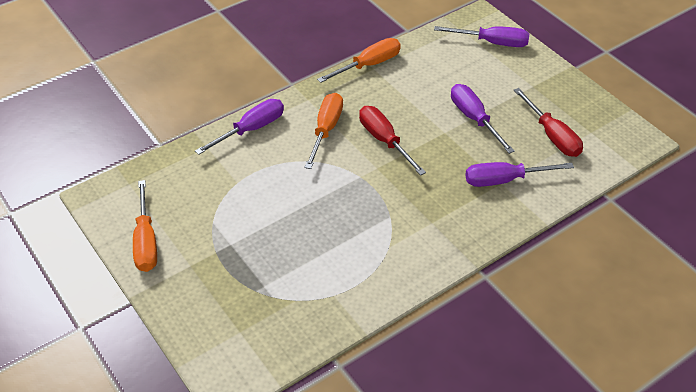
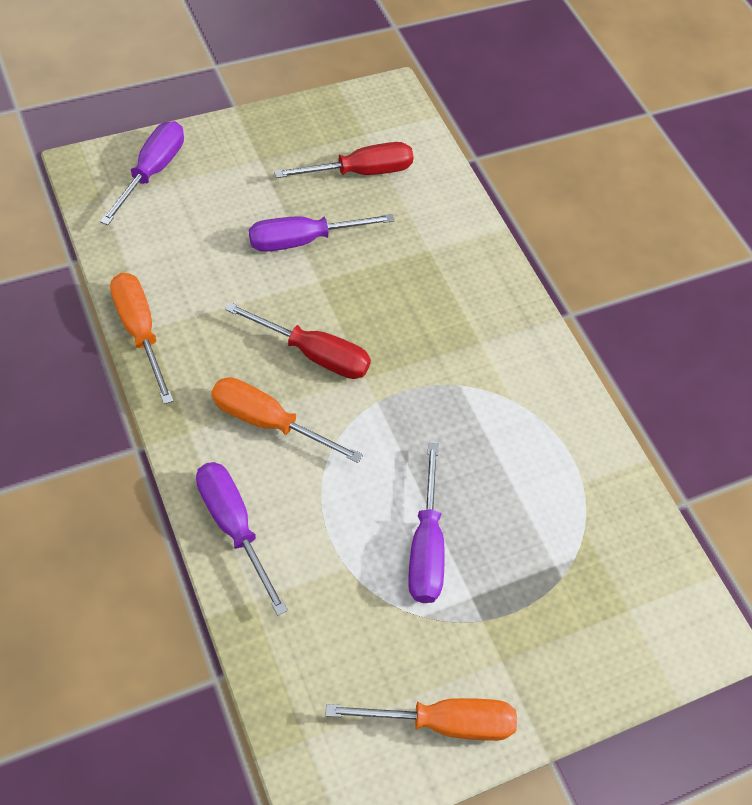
camera: 85 degrees left, 10 degrees up
red screwdriver [359,106,426,176] -> red screwdriver turned 135 degrees counterclockwise [225,302,371,379]
purple screwdriver [465,162,574,187] -> purple screwdriver moved to [408,443,445,603]

